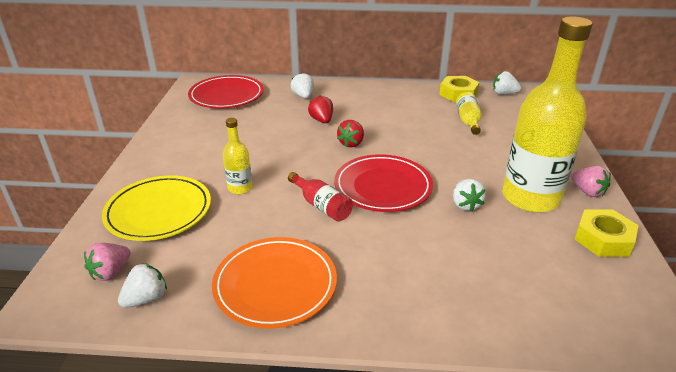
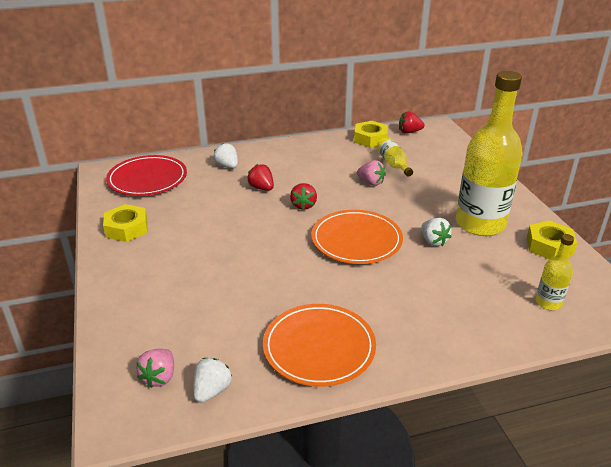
camera: 20 degrees left, 0 degrees up
yellow plate [102,175,211,241] -> none
yellow bottle [223,118,252,194] -> yellow bottle moved to [536,234,574,310]
red bottle [288,172,353,222] -> none
red plate [334,154,433,212] -> orange plate [311,210,403,264]
white strawberry [493,71,521,95] -> red strawberry [399,111,425,133]
pink strawberry [571,166,611,197] -> pink strawberry moved to [357,160,386,186]
none -> yellow nut [103,204,148,242]

